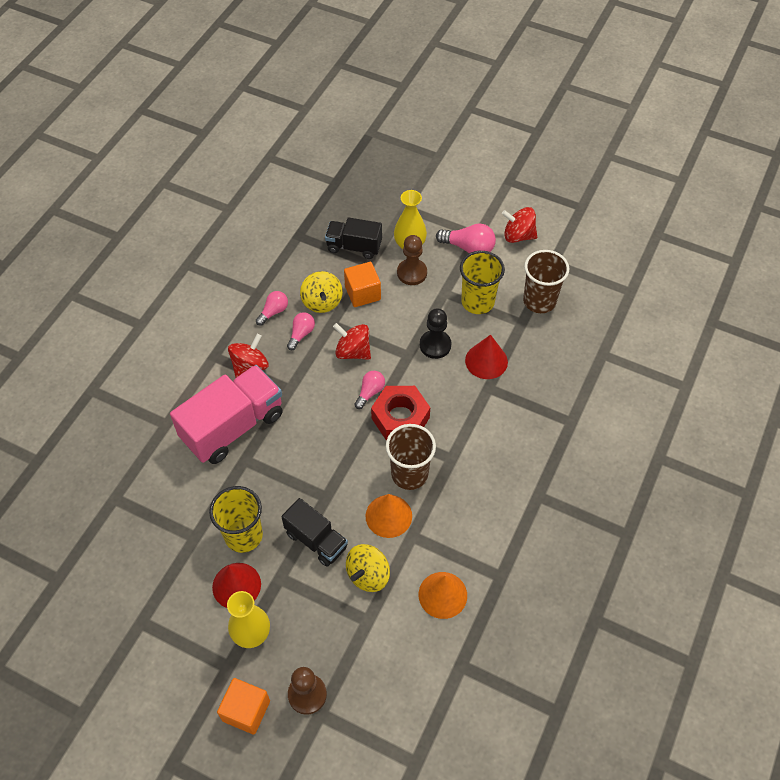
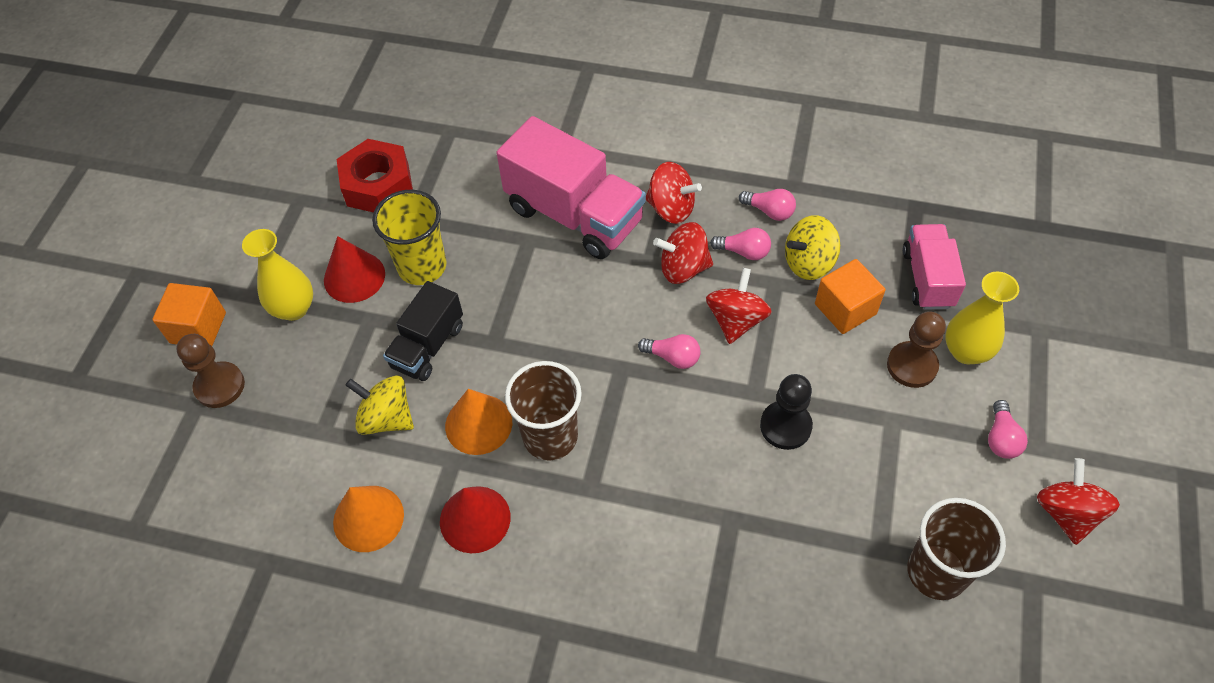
camera: 80 degrees right, 0 degrees up
black truck [325,217,382,259] -> pink truck [903,224,966,310]
red nut [371,386,430,440] -> red nut moved to [337,139,413,212]
pink light bulb [436,223,496,253] -> pink light bulb [988,400,1028,459], size x0.64
yellow cup [460,251,505,314] -> none
red cone [465,335,508,379] -> red cone moved to [440,486,510,553]
none -> red spinning top [653,222,713,284]

